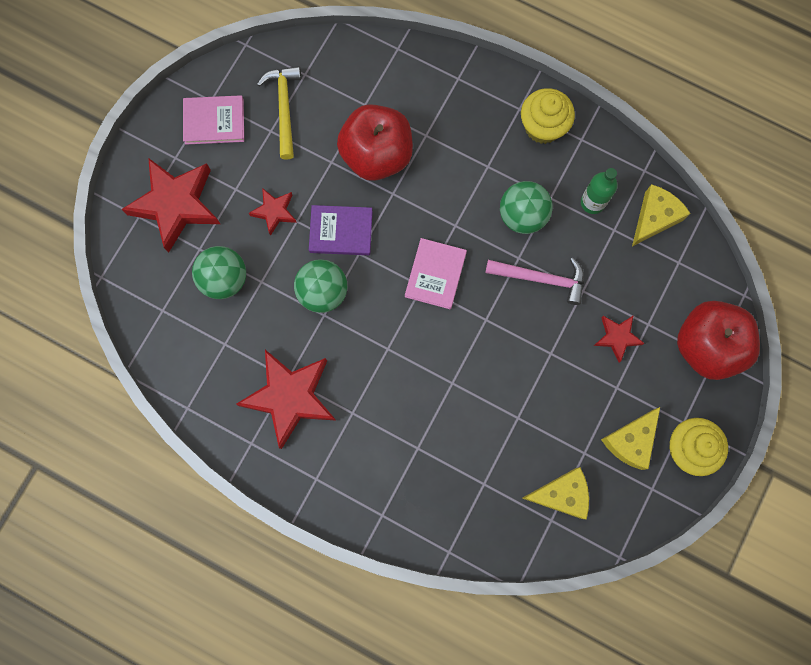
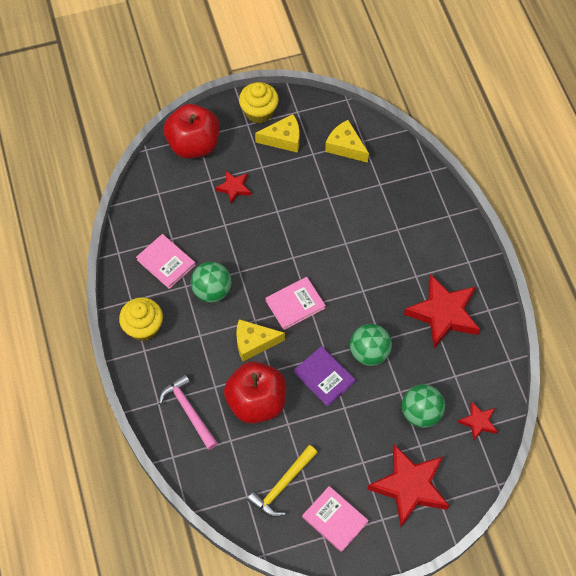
camera: 135 degrees left, 15 degrees down
red star [249,188,297,236] -> red star moved to [458,401,498,440]
pink hammer [485,258,584,305] -> pink hammer moved to [159,374,218,450]
green bottle [581,168,617,214] -> pink book [136,234,196,289]
yellow cheese [632,184,690,246] -> yellow cheese moved to [236,319,285,362]

